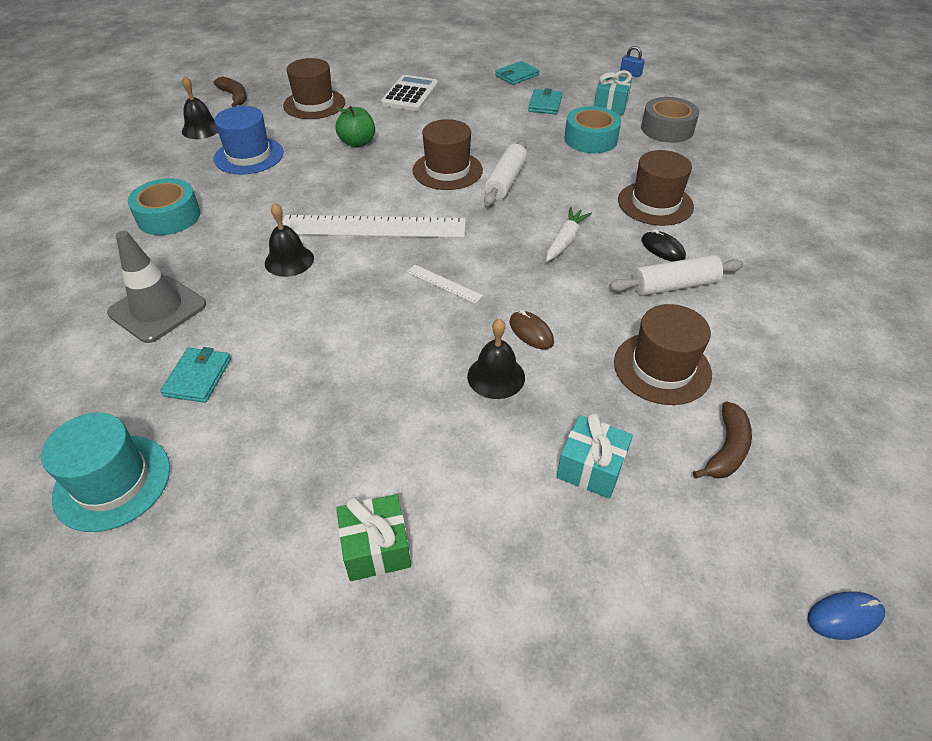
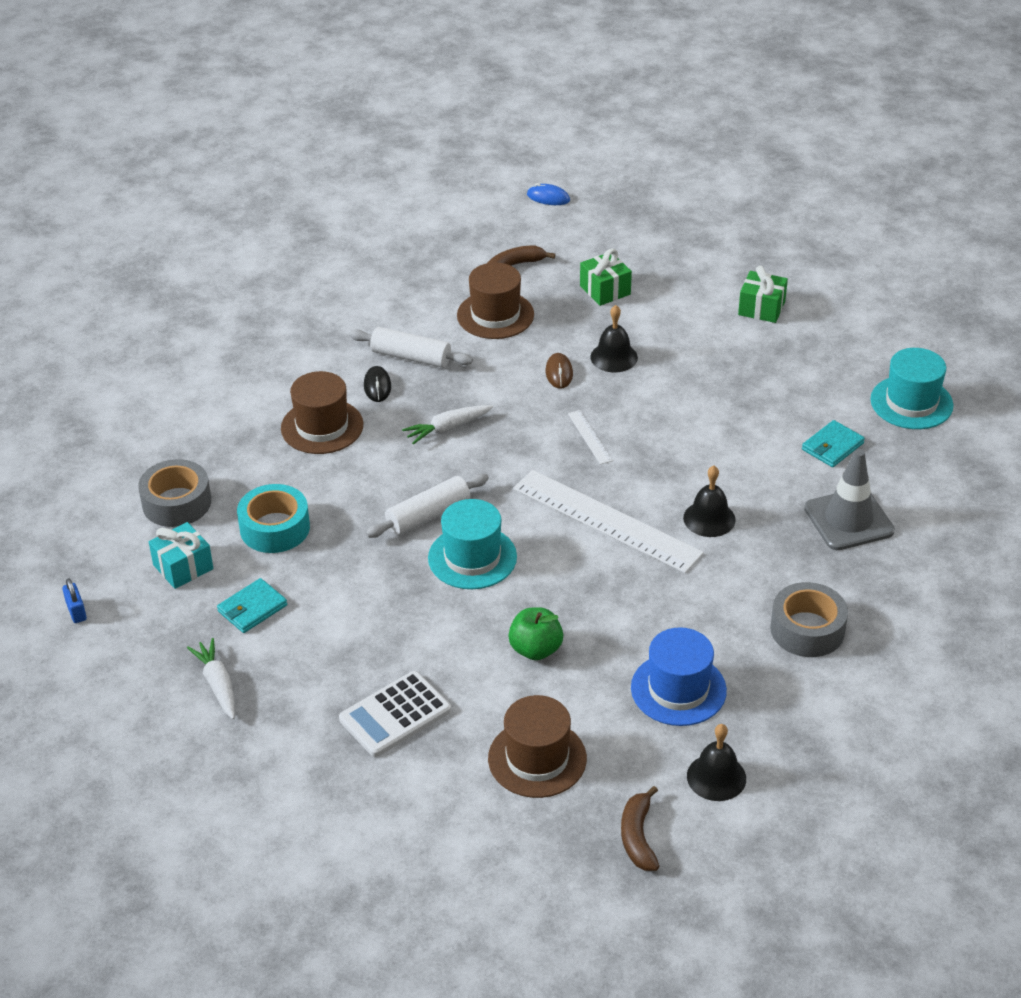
camera: 145 degrees left, 5 degrees down
turquoise tape [128,178,201,235] -> grey tape [770,582,848,657]
brown hat [413,119,483,190] -> turquoise hat [428,499,517,589]
turquoise wallet [495,61,539,85] -> white carrot [187,638,235,719]
turquoise gift [557,413,633,499] -> green gift [580,249,632,306]

